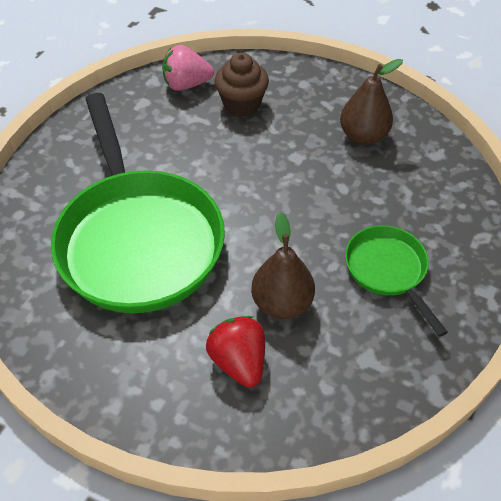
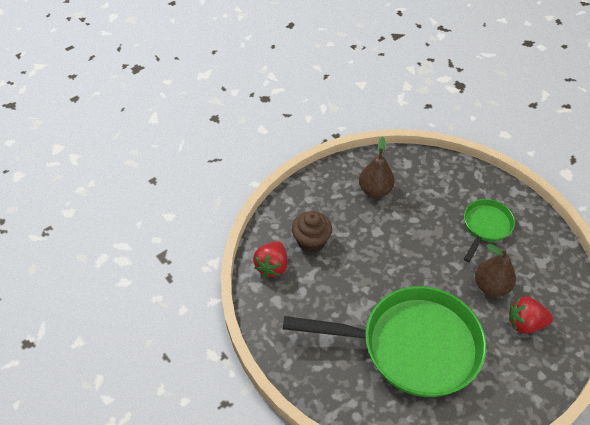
camera: 65 degrees left, 0 degrees up
pink strawberry [162,45,214,91] -> red strawberry [253,241,287,277]
green pan [345,225,448,337] -> green pan turned 120 degrees clockwise [464,199,515,262]

